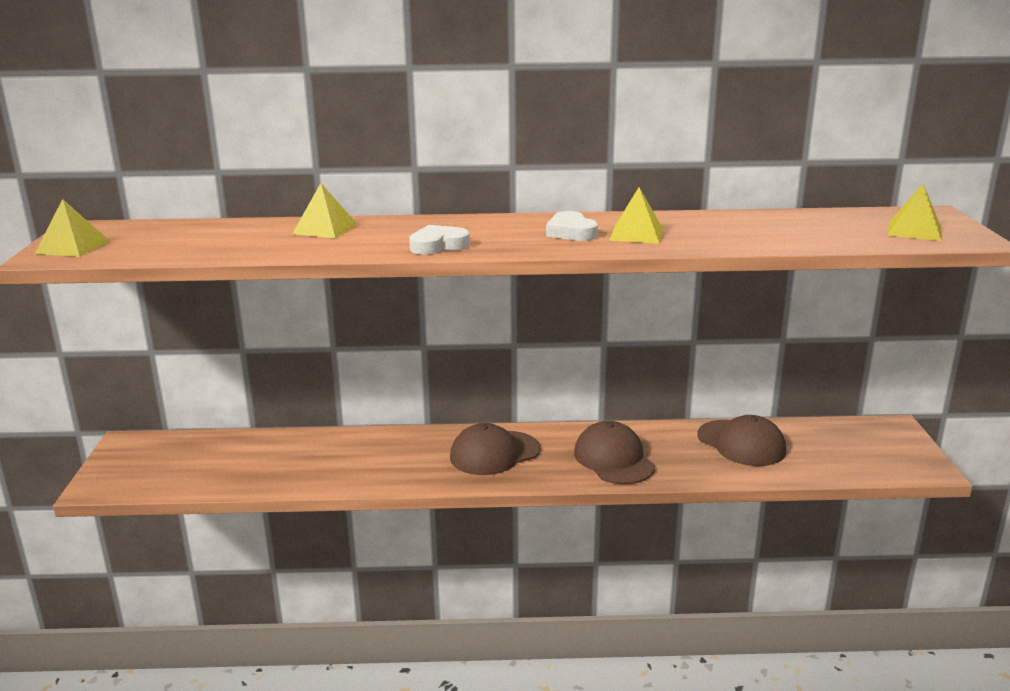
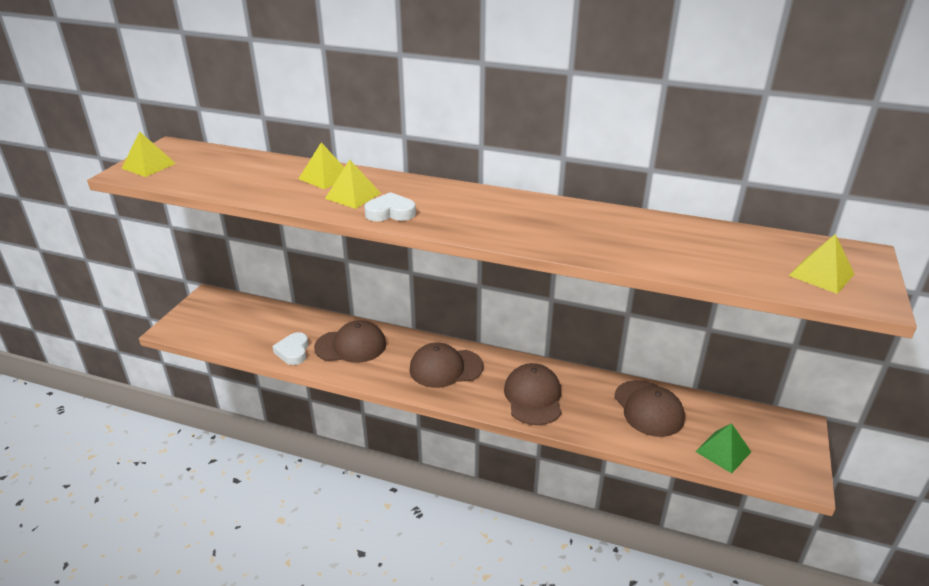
camera: 20 degrees right, 10 degrees up
white heart [546,211,598,241] -> white heart moved to [272,332,309,365]
yellow pyramid [609,187,663,244] -> yellow pyramid moved to [325,160,381,209]
none -> brown cap [314,320,386,363]
none -> green pyramid [695,423,751,473]

